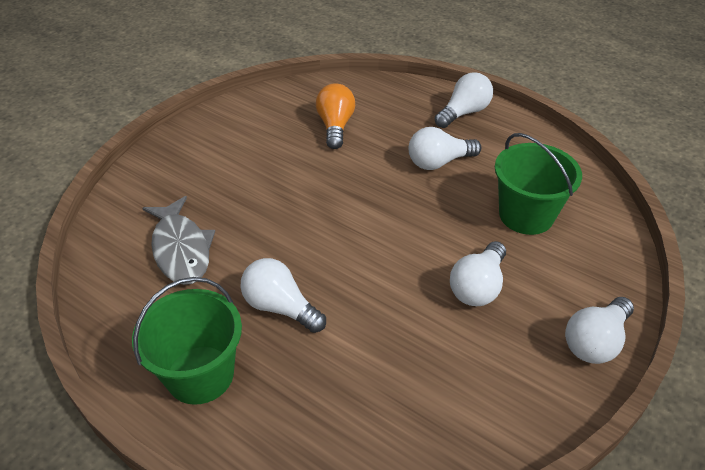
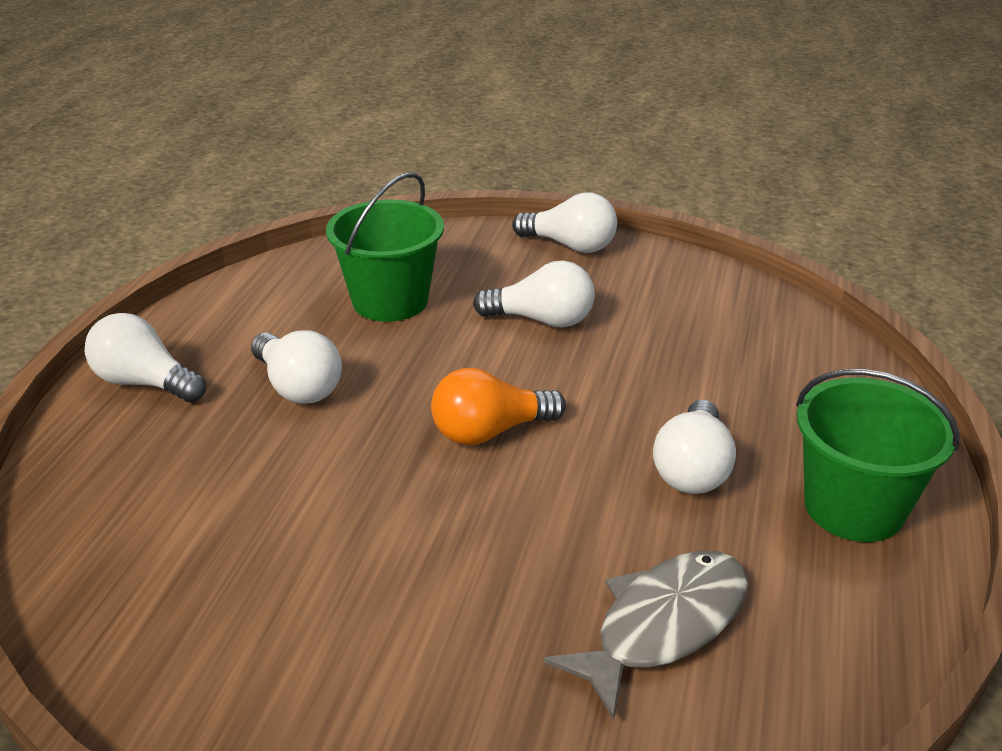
camera: 110 degrees left, 10 degrees down
orange light bulb [316,83,355,149] -> orange light bulb moved to [431,368,566,445]

